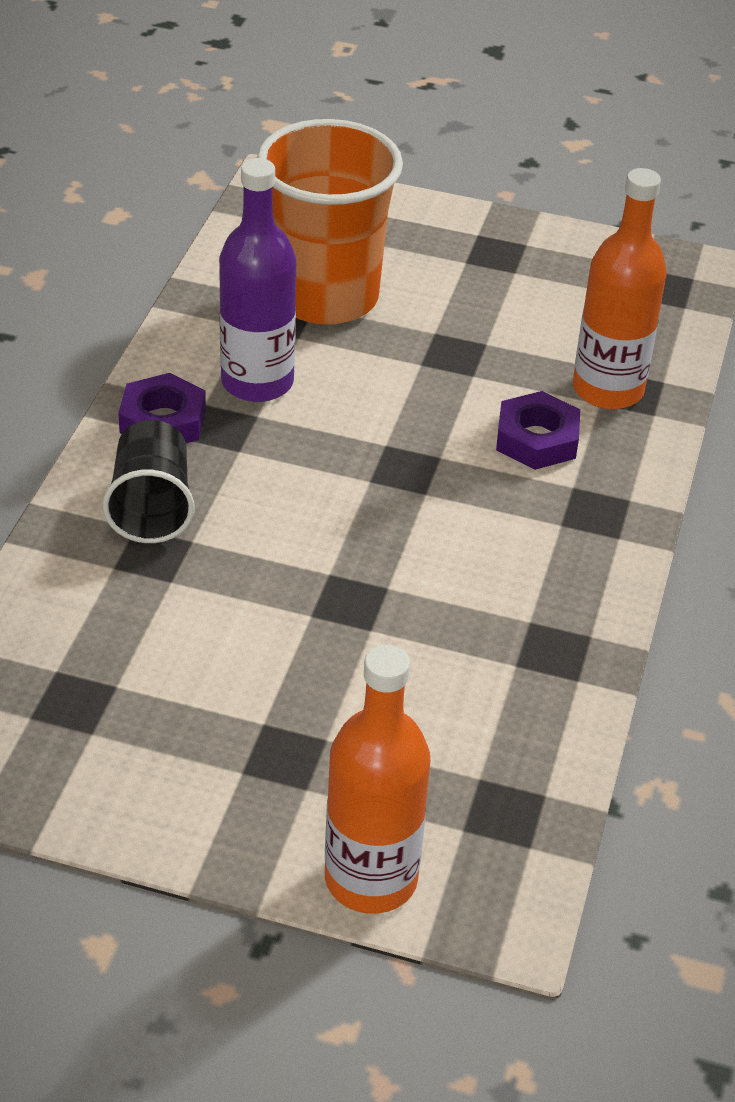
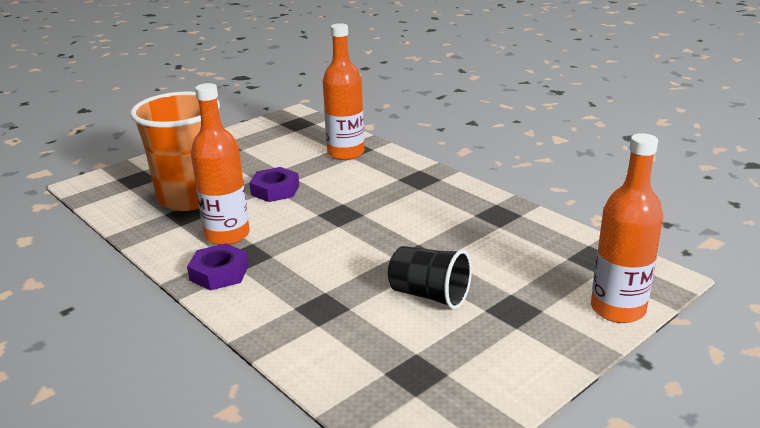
camera: 55 degrees left, 15 degrees down
black cup [103,420,195,543] -> black cup moved to [388,246,472,309]
purple bottle [219,158,296,402] -> orange bottle [191,83,250,245]
purple nut [496,391,580,470] -> purple nut moved to [249,167,299,202]

